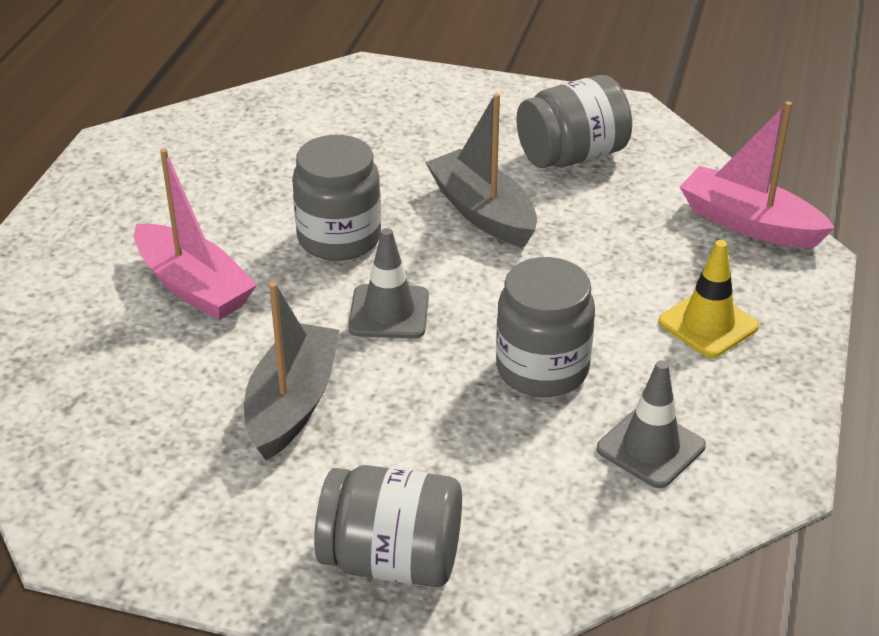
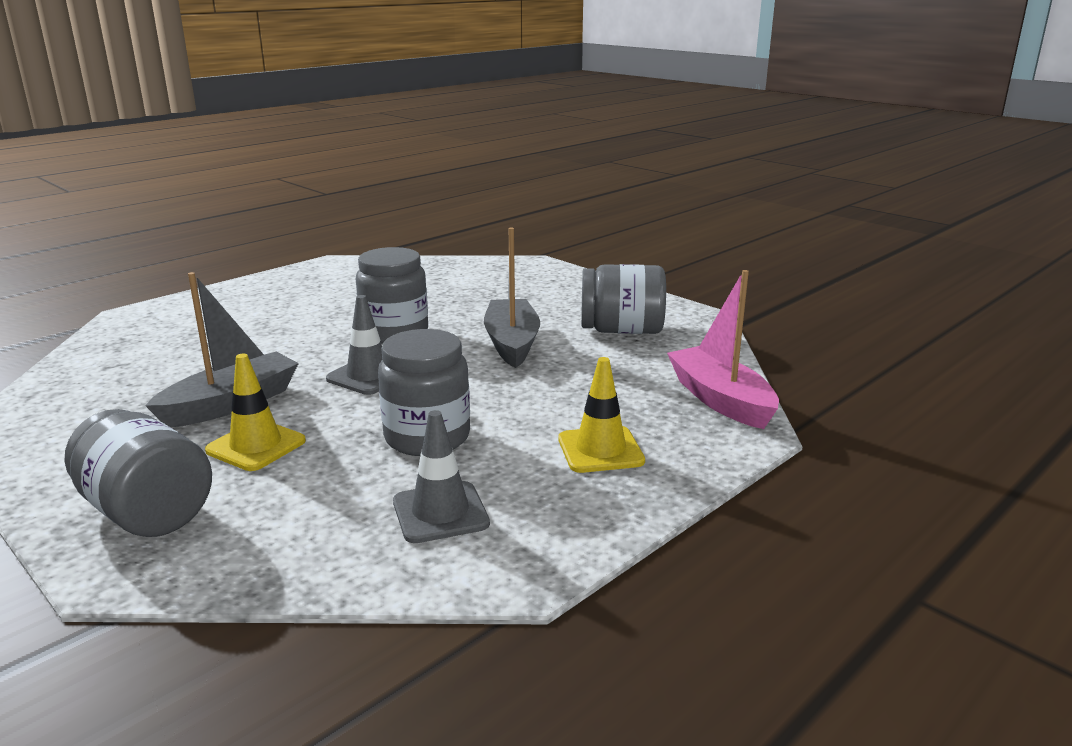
camera: 30 degrees right, 15 degrees down
pink boat [134,148,257,320] -> none
none -> yellow traffic cone [205,354,306,471]

